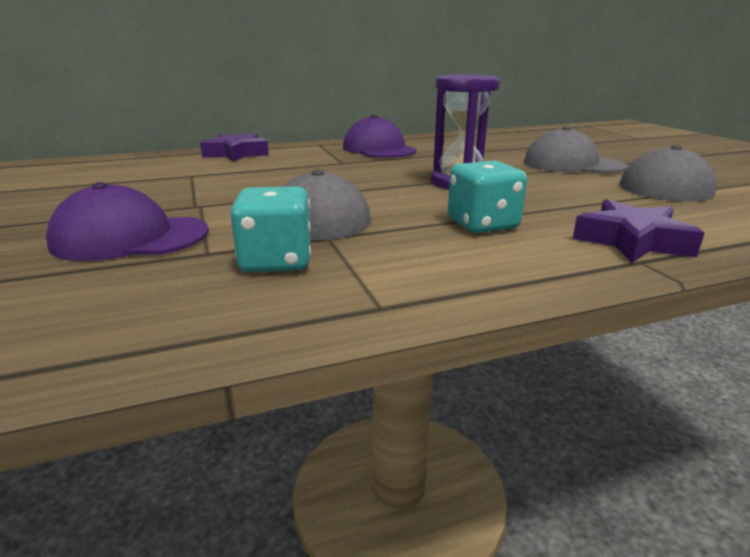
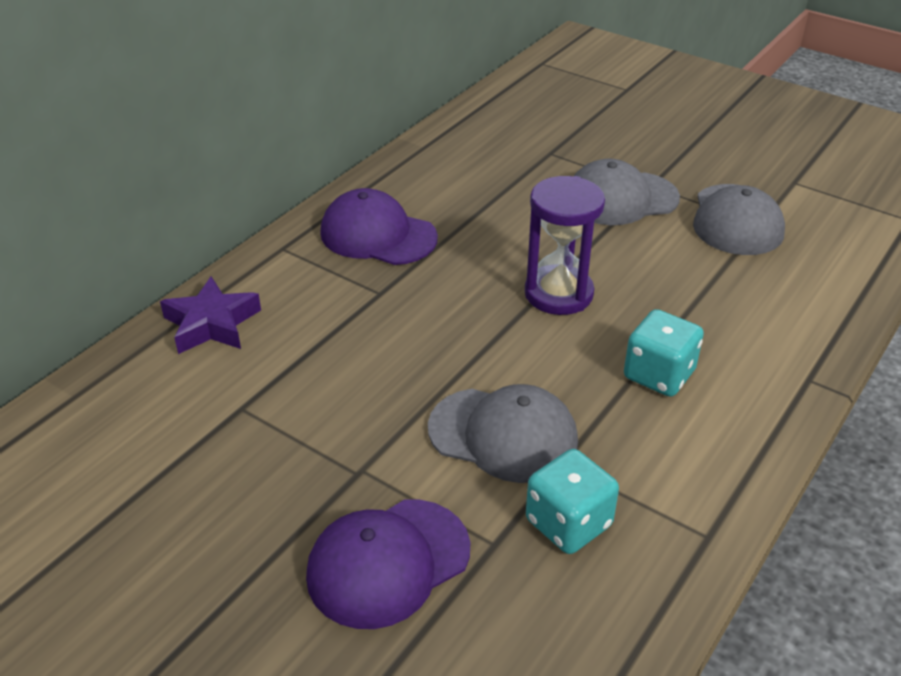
camera: 35 degrees left, 15 degrees up
purple star [573,199,704,263] -> none

